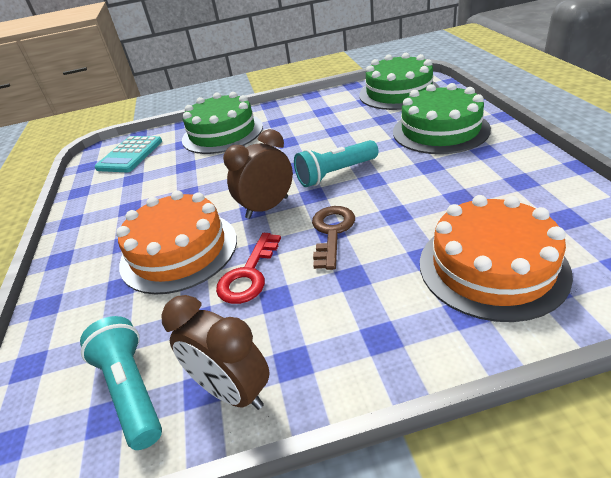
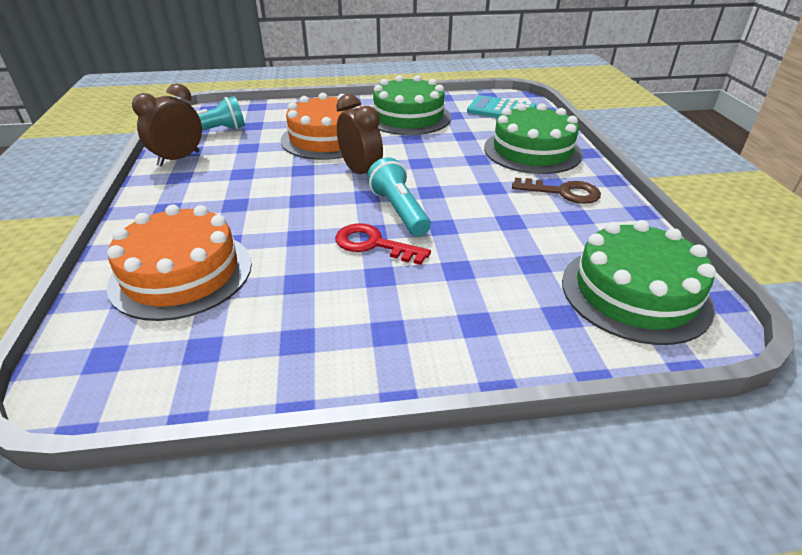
camera: 90 degrees right, 0 degrees up
red key [216,233,281,304] -> red key moved to [335,223,431,265]
brown key [312,206,355,270] -> brown key moved to [512,178,601,204]
green cake [393,83,491,154] -> green cake moved to [373,75,451,135]

